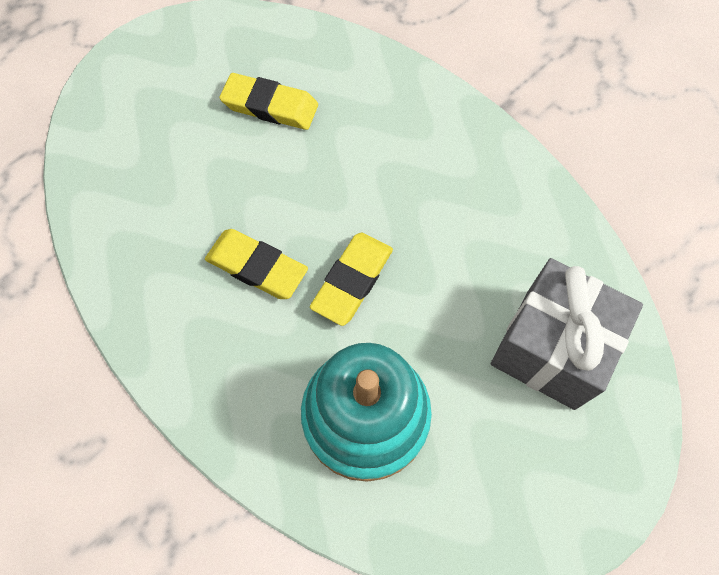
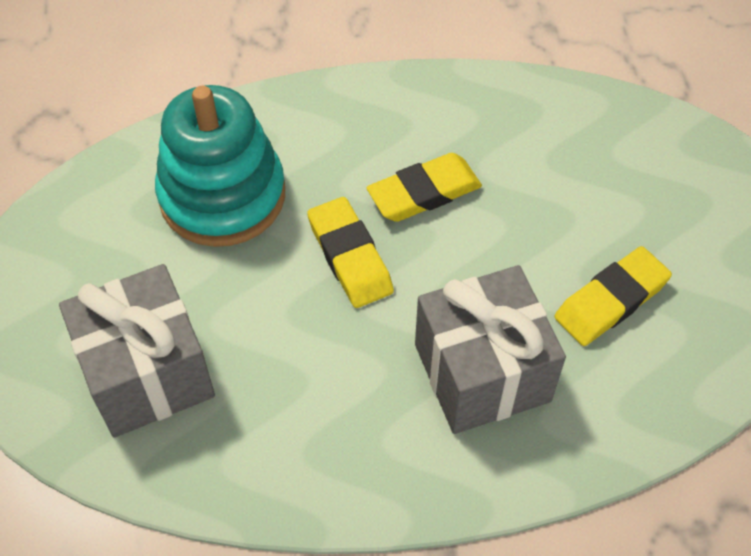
camera: 125 degrees right, 10 degrees down
none -> grey gift [415,265,566,434]

